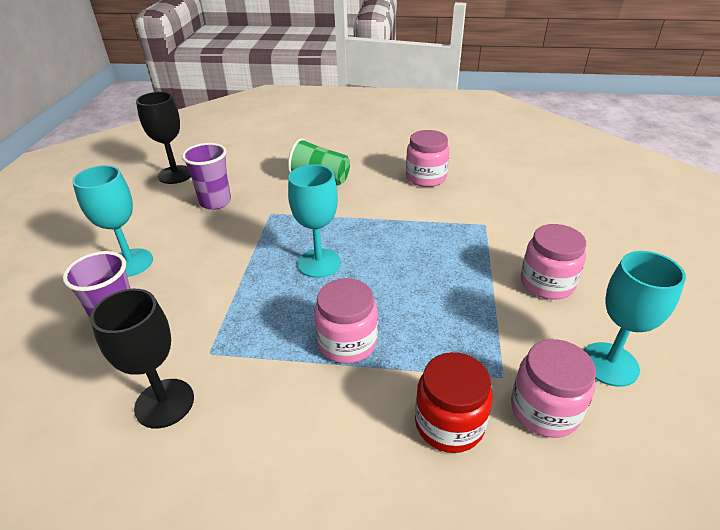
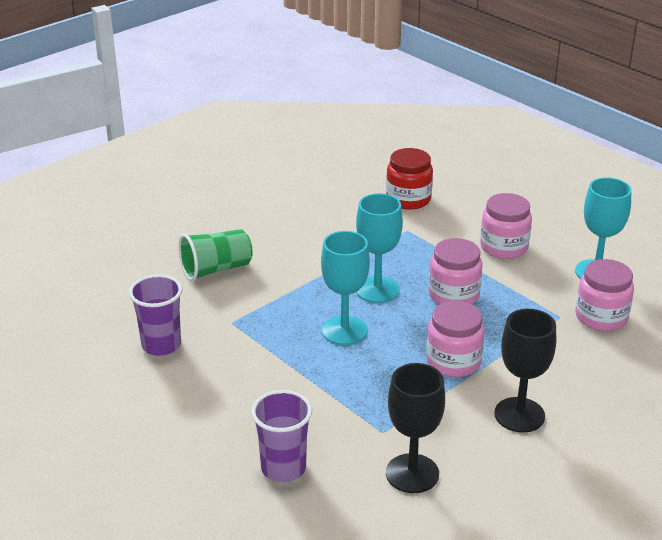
camera: 50 degrees left, 5 degrees down
turquoise goblet [72,165,153,277] -> turquoise goblet moved to [356,193,403,303]
black goblet [136,92,191,184] -> black goblet moved to [494,309,556,433]
pink jar [406,130,449,187] -> pink jar moved to [429,238,483,305]
red jar [415,352,493,453] -> red jar moved to [386,148,433,210]

